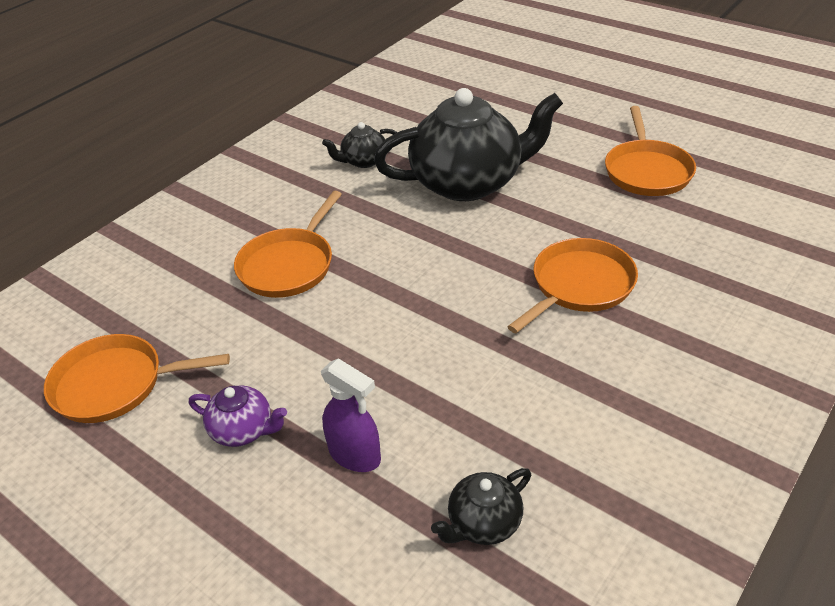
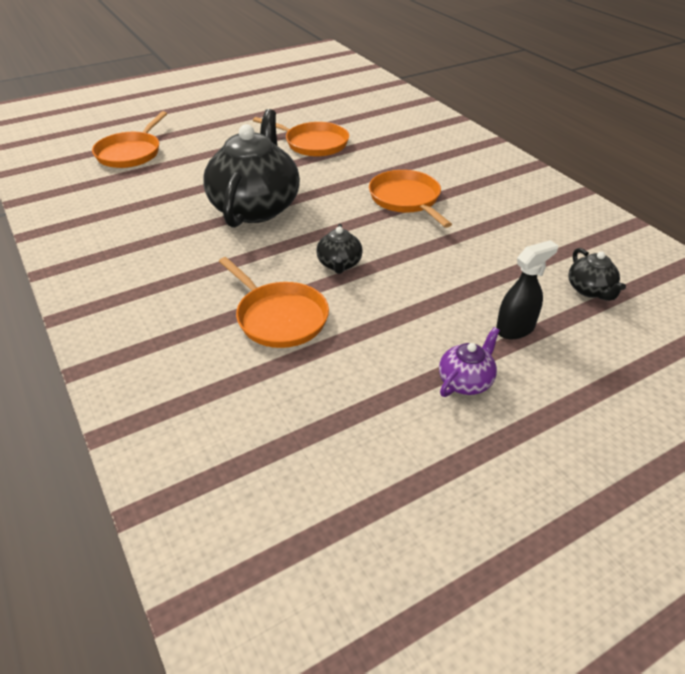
camera: 70 degrees left, 0 degrees up
orange pan [44,334,230,423] -> orange pan moved to [92,111,167,168]
purple spray bottle [321,358,381,472] -> black spray bottle [496,240,558,339]
black teapot [322,122,397,168] -> black teapot moved to [316,224,363,274]

